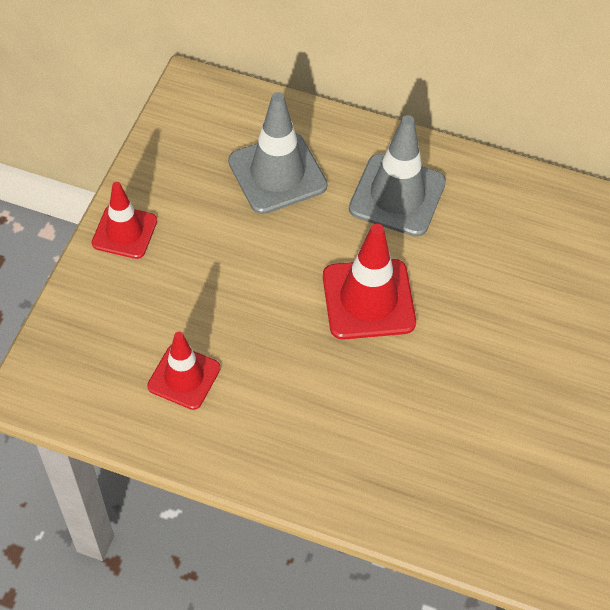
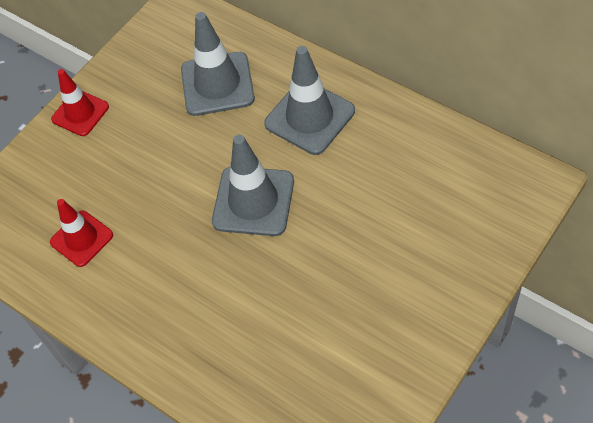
camera: 25 degrees right, 0 degrees up
red traffic cone [323,224,416,340] -> grey traffic cone [212,135,294,236]

